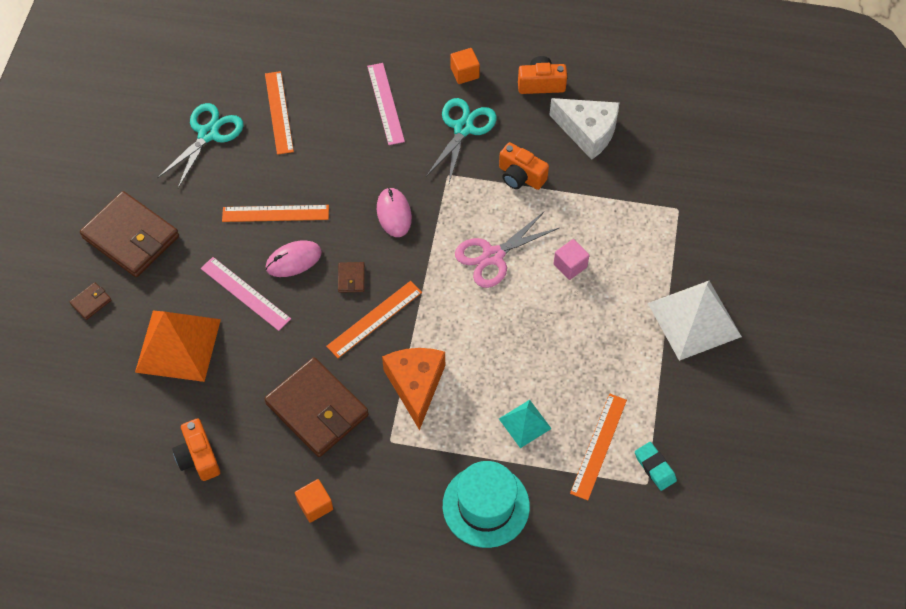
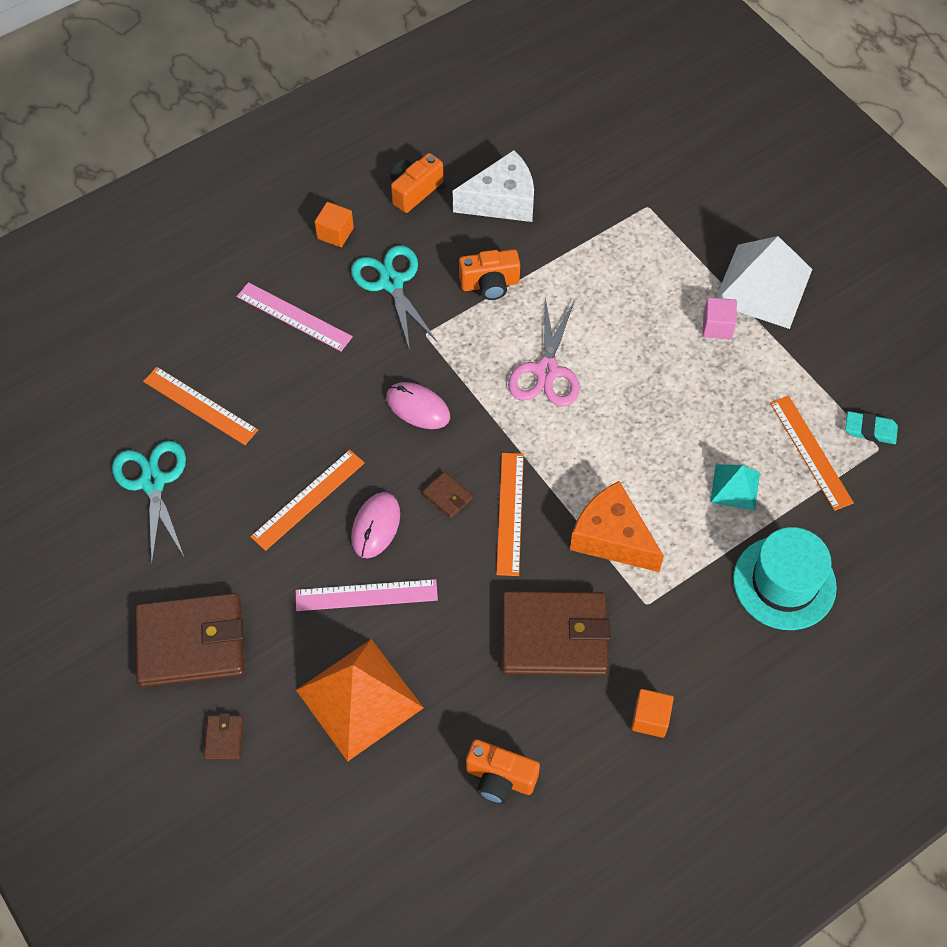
camera: 45 degrees left, 0 degrees up
pink cube [553,239,589,280] -> pink cube moved to [703,297,737,339]

